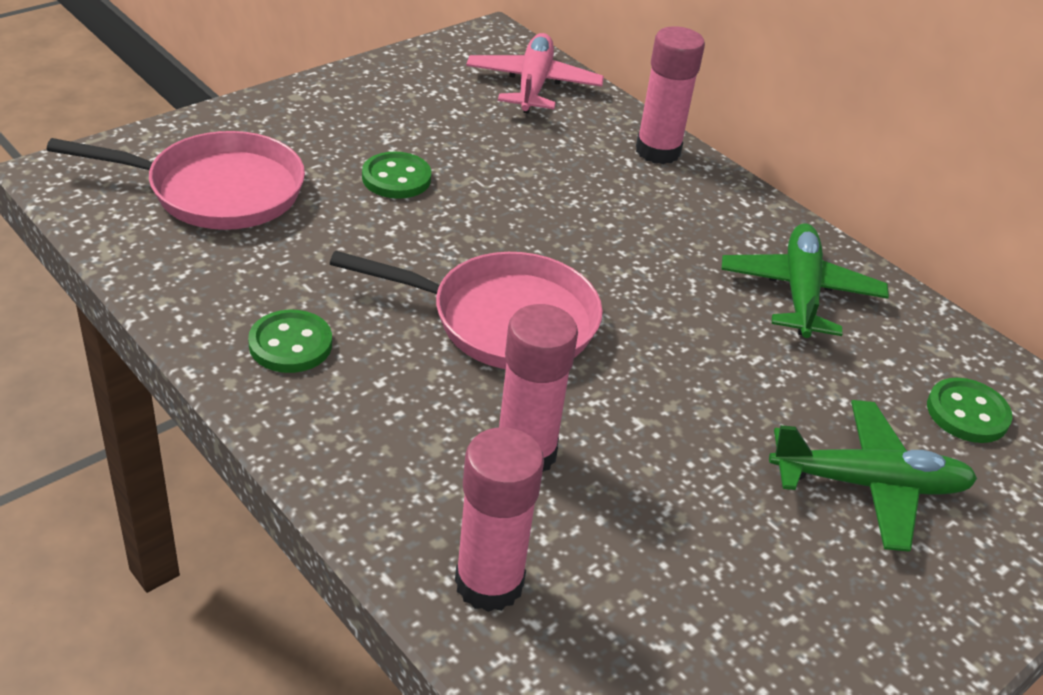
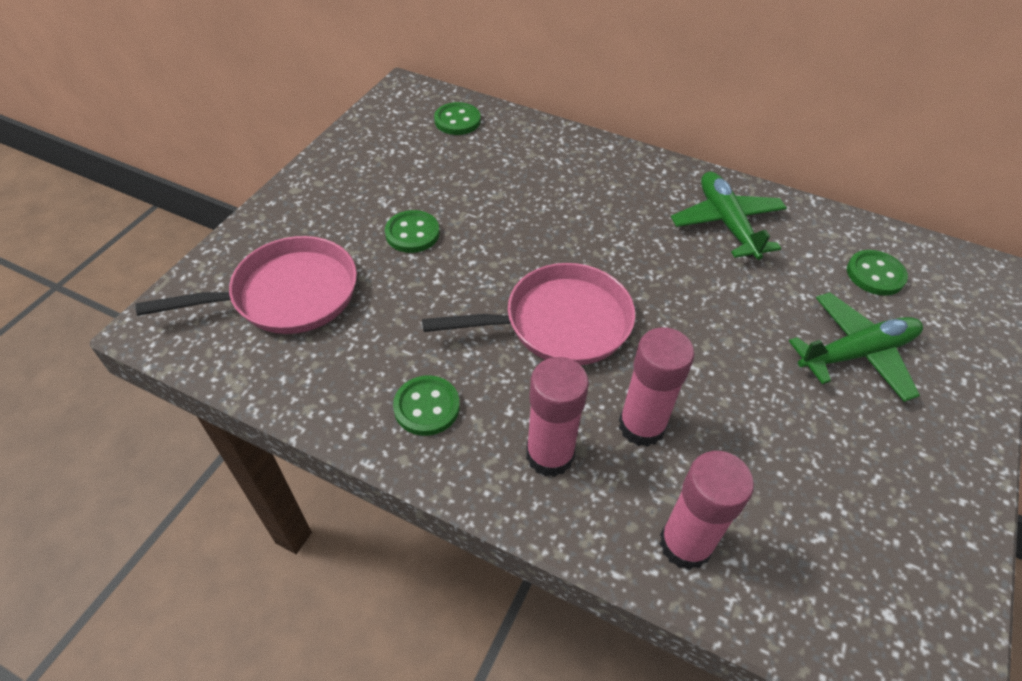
camera: 20 degrees left, 10 degrees up
pink plane [466,33,604,114] -> green button [434,102,480,135]
pink glue stick [636,26,705,164] -> pink glue stick moved to [526,357,589,477]

